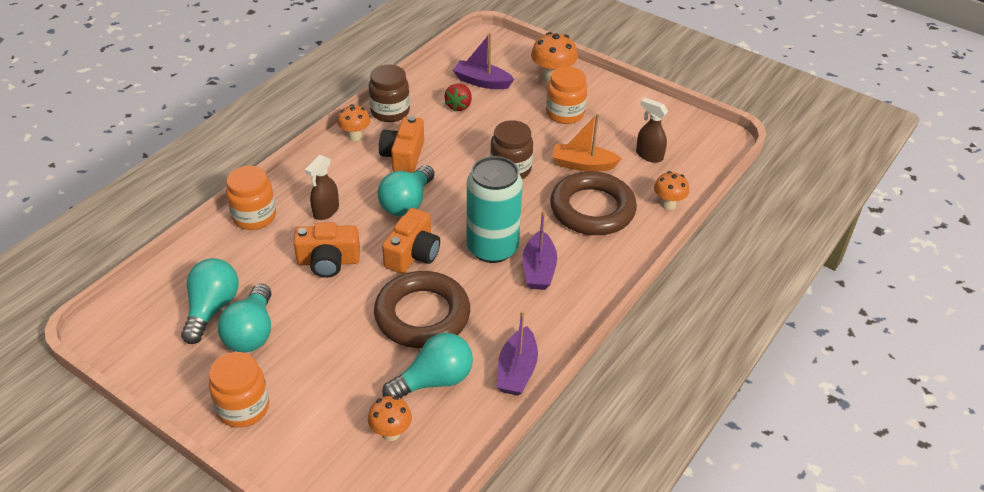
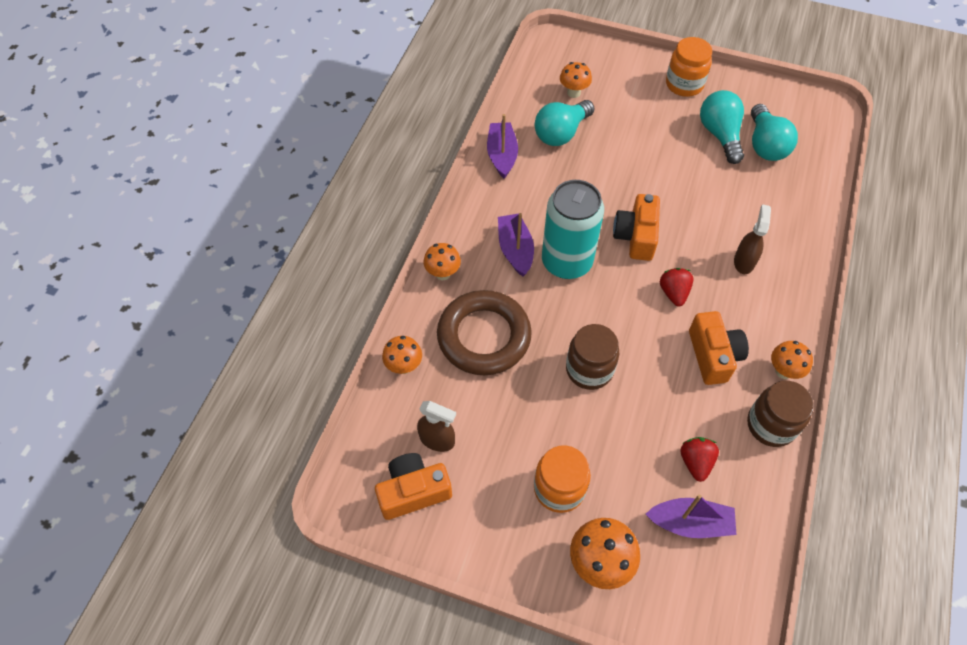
camera: 165 degrees right, 15 degrees up
orange jar [226,166,276,230] -> none
orange camera [293,222,360,278] -> orange camera moved to [375,453,452,520]
brown ring [374,271,470,348] -> none
turquoise light bulb [378,165,435,216] -> red strawberry [660,268,694,306]
orange boat [553,114,622,172] -> none
none -> orange mushroom [423,243,461,280]

